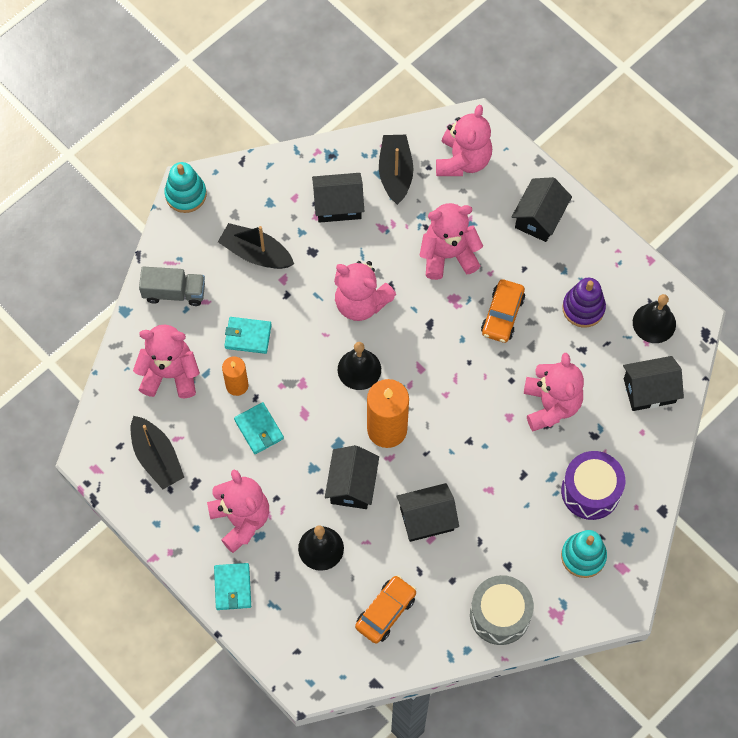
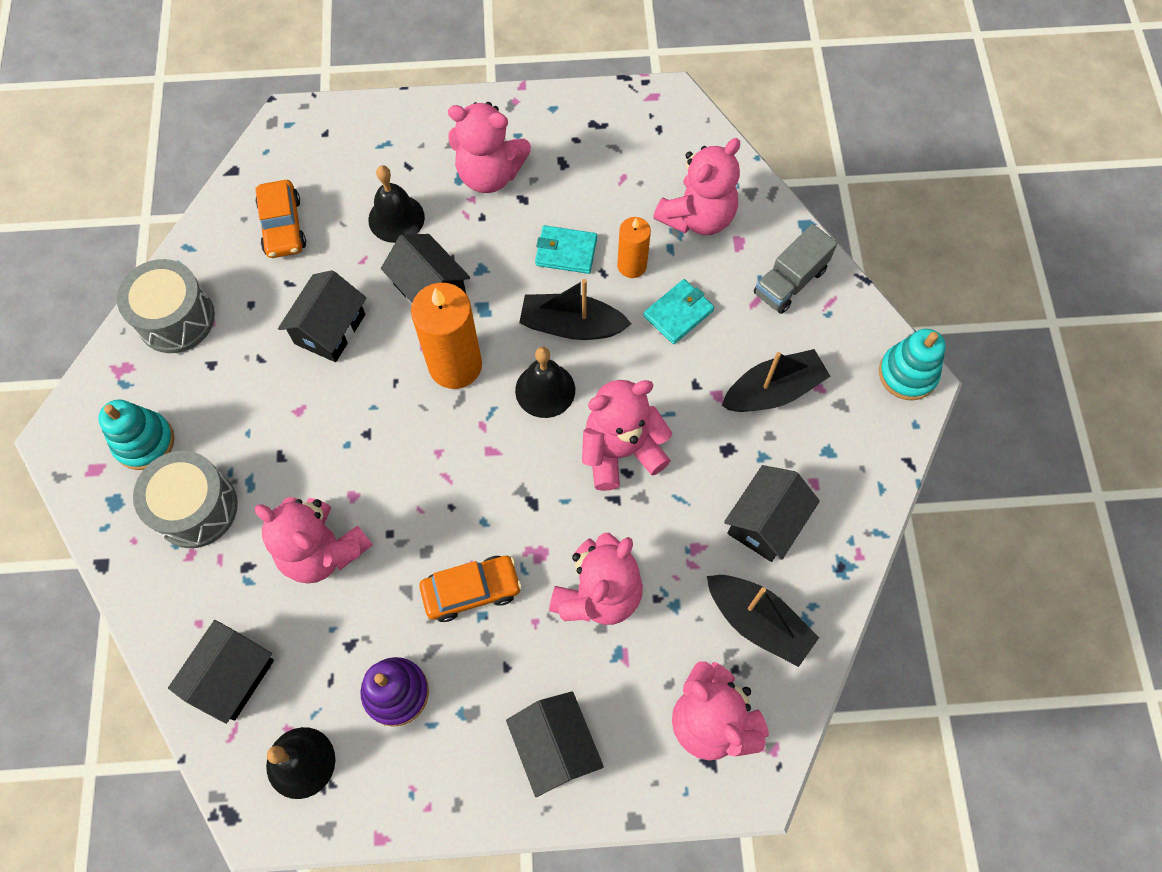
camera: 130 degrees right, 0 degrees up
black boat [131,416,184,489] -> black boat moved to [519,279,631,340]
turquoise wallet [214,563,251,610] -> none
orange car [481,279,525,343] -> orange car turned 105 degrees clockwise [419,556,522,622]
purple drum [561,451,625,520] -> grey drum [133,451,238,548]

